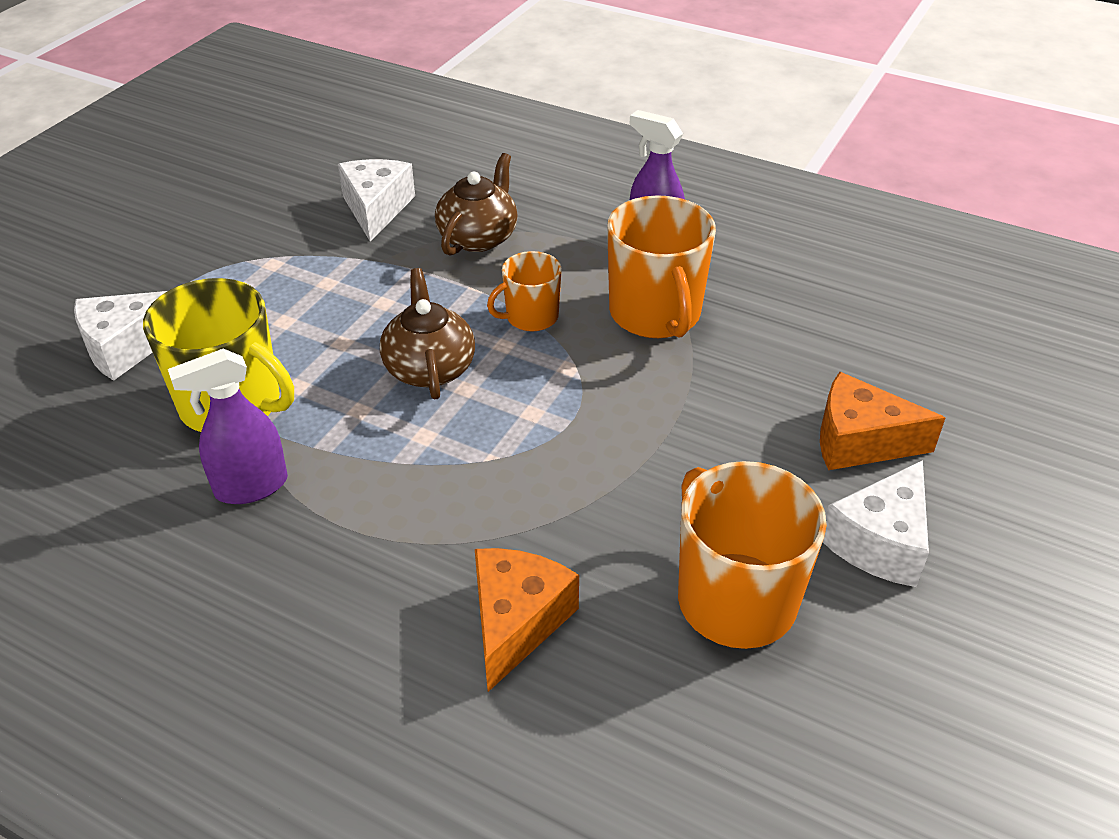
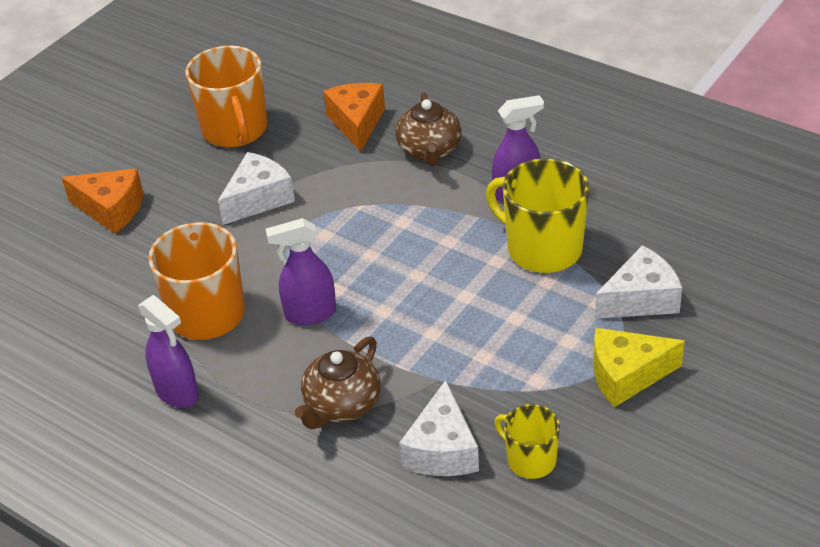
camera: 170 degrees left, 0 degrees up
brown teapot [380,268,475,400] -> brown teapot moved to [395,92,461,166]
orange cheese [475,548,579,692] -> orange cheese turned 150 degrees clockwise [323,83,385,152]
orange mug [487,251,562,331] -> purple spray bottle [266,218,336,325]
white cheese [823,460,929,587] -> white cheese moved to [218,152,295,225]
none -> yellow mug [494,404,560,479]
none -> yellow cheese [593,328,685,407]

